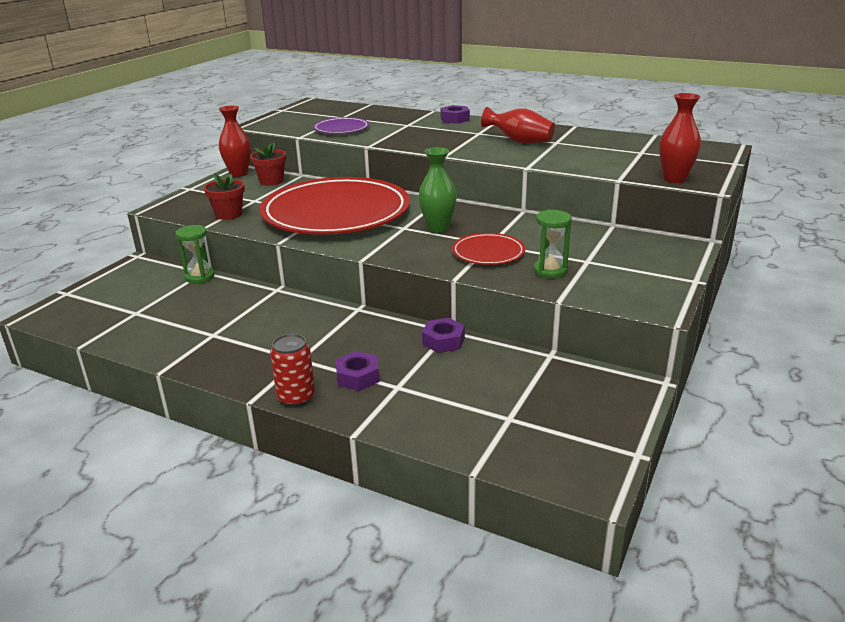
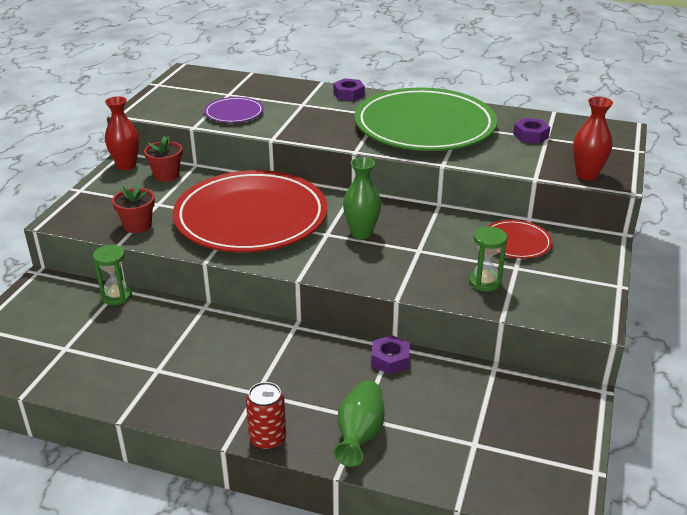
camera: 10 degrees left, 5 degrees up
purple nut [336,351,379,391] -> purple nut moved to [513,118,550,144]
red plate [452,233,525,265] -> red plate moved to [488,220,552,259]
red vase [481,107,555,143] -> green plate [355,88,497,151]
none -> green vase [333,380,385,467]

